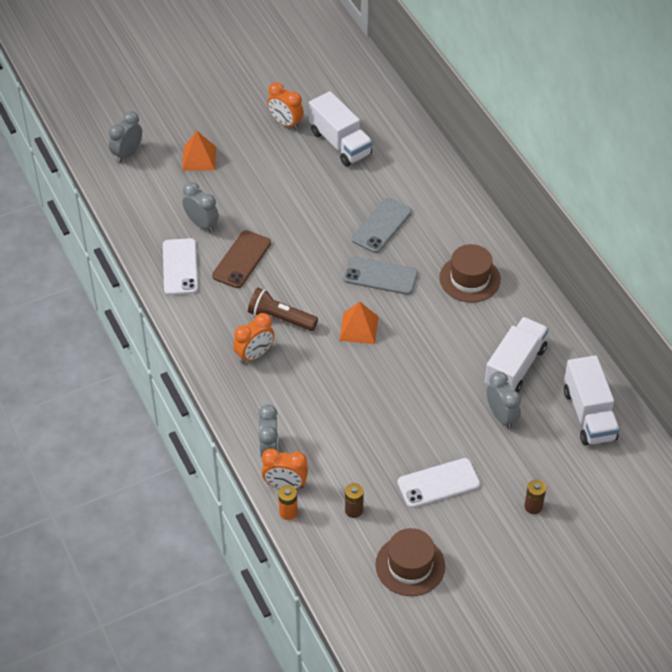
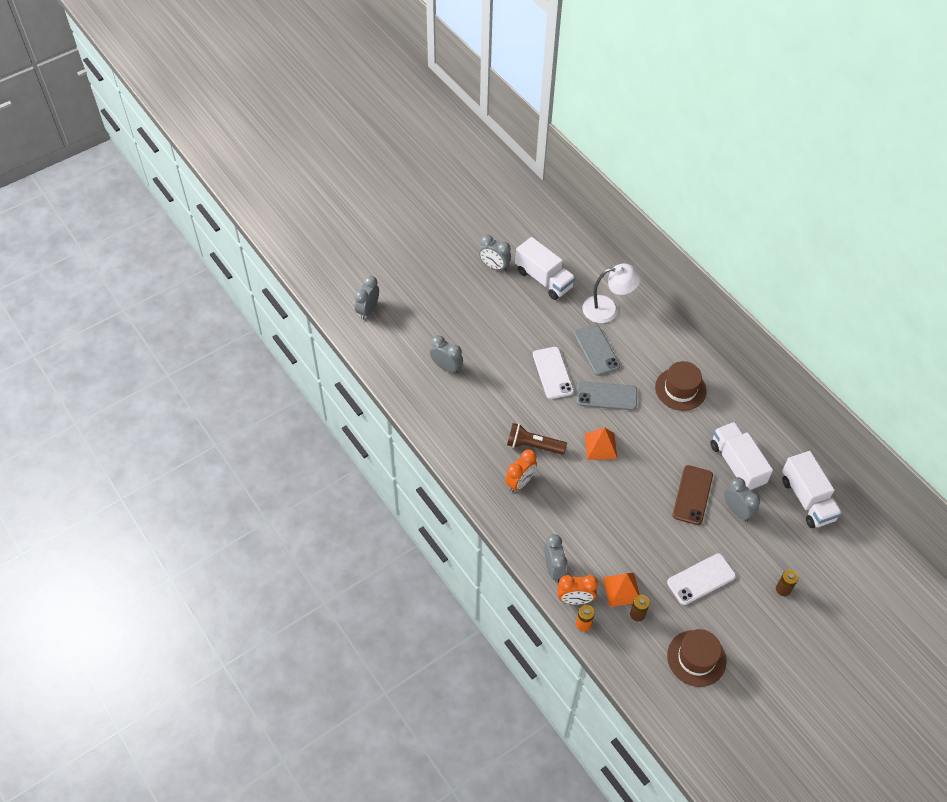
camera: 10 degrees left, 5 degrees up
white phone [163,238,198,295] -> white phone moved to [533,347,574,399]
orange pyramid [182,131,216,171] -> orange pyramid moved to [603,573,640,607]
brown phone [212,230,271,288] -> brown phone moved to [673,465,713,525]
orange clock [267,82,304,130] -> grey clock [479,235,511,272]
grey phone [352,198,412,253] -> grey phone turned 45 degrees counterclockwise [574,324,620,376]
white truck [485,317,548,392] -> white truck turned 45 degrees counterclockwise [710,422,773,491]
none -> white lamp [583,264,641,323]

